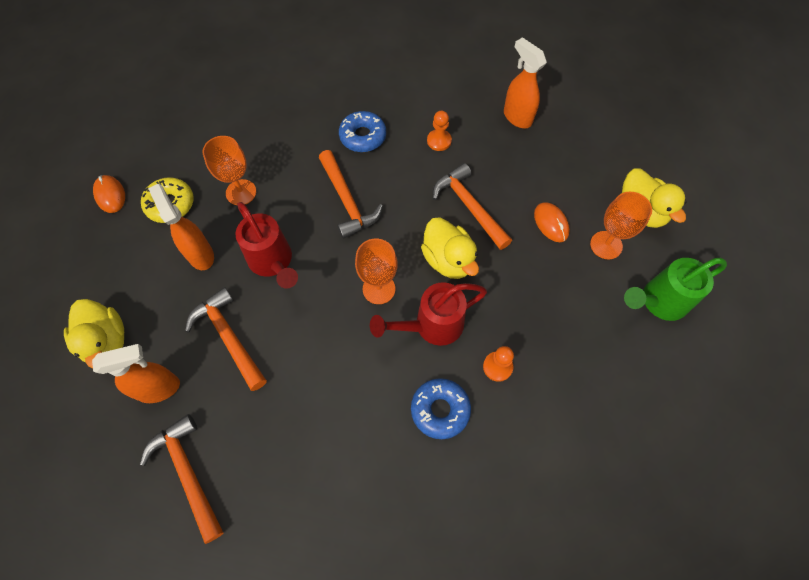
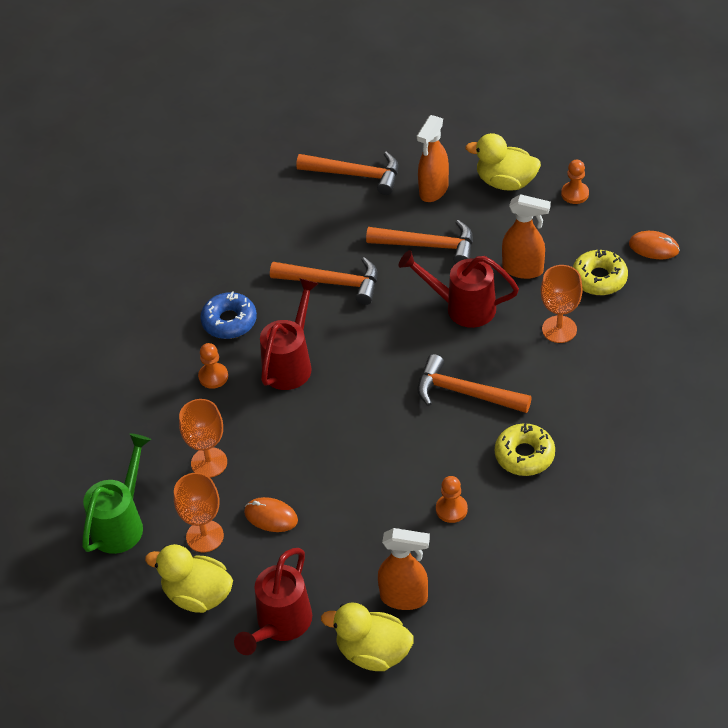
camera: 140 degrees right, 15 degrees down
blue donut [339,111,386,152] -> yellow donut [495,423,555,476]
orange goblet [355,239,397,304] -> orange goblet moved to [179,399,227,478]
yellow duck [421,217,479,279] -> yellow duck moved to [321,603,414,671]
orange hammer [433,163,512,250] -> orange hammer moved to [270,257,377,305]
none -> red watering can [234,548,312,655]
none -> orange pawn [561,160,589,204]

